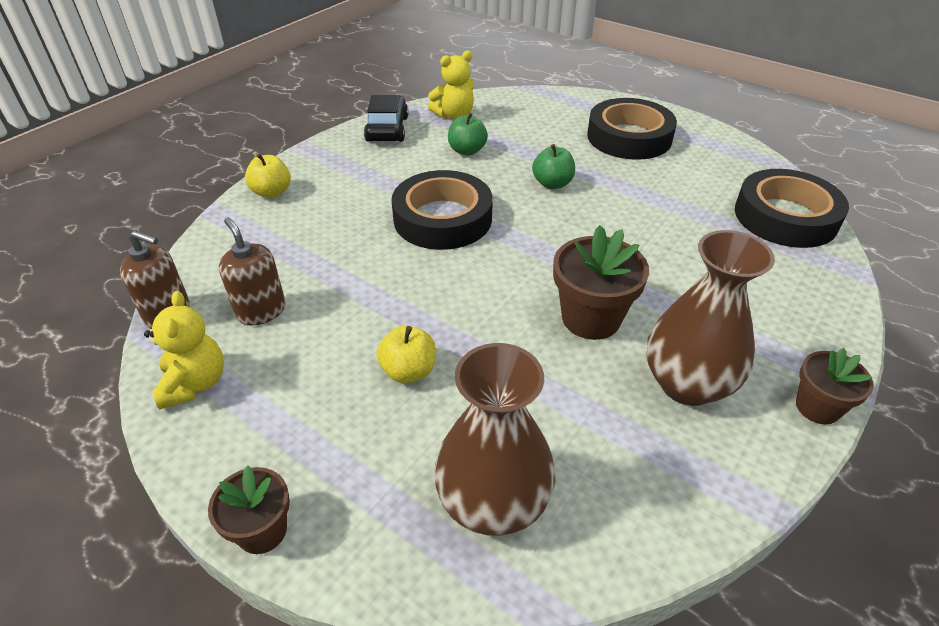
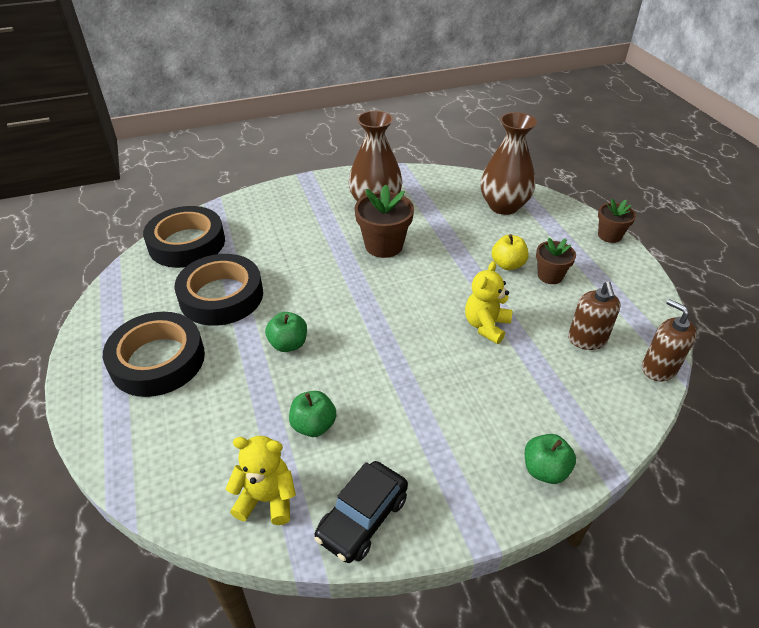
camera: 145 degrees left, 0 degrees up
yellow teddy bear [144,291,224,409] -> yellow teddy bear moved to [465,261,512,344]
yellow apple [245,153,291,198] -> green apple [525,434,576,484]
black tape [391,170,493,250] -> black tape moved to [174,254,263,326]
brown flower pot [796,348,874,425] -> brown flower pot moved to [536,238,576,284]

